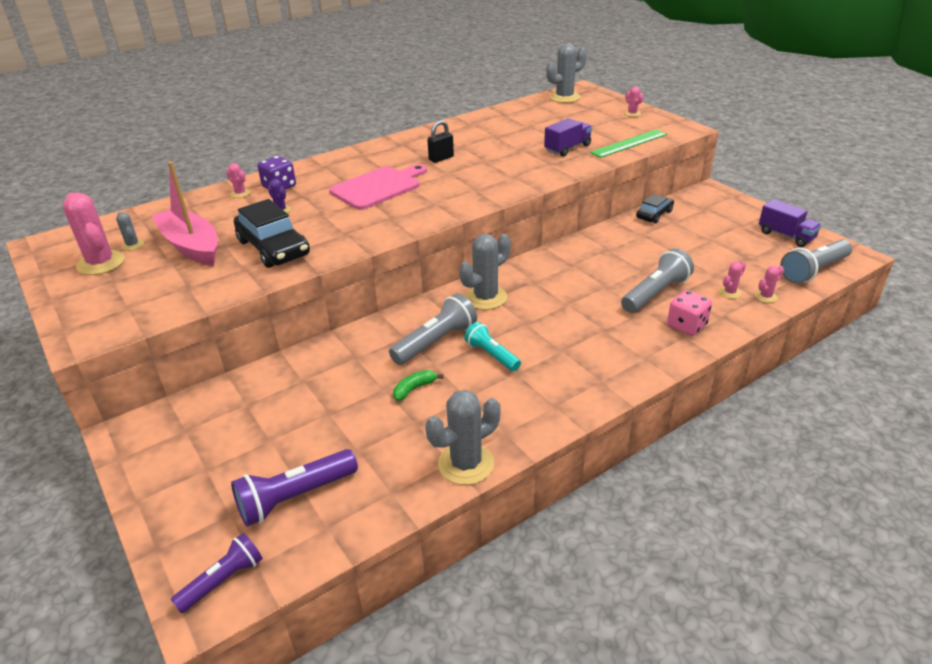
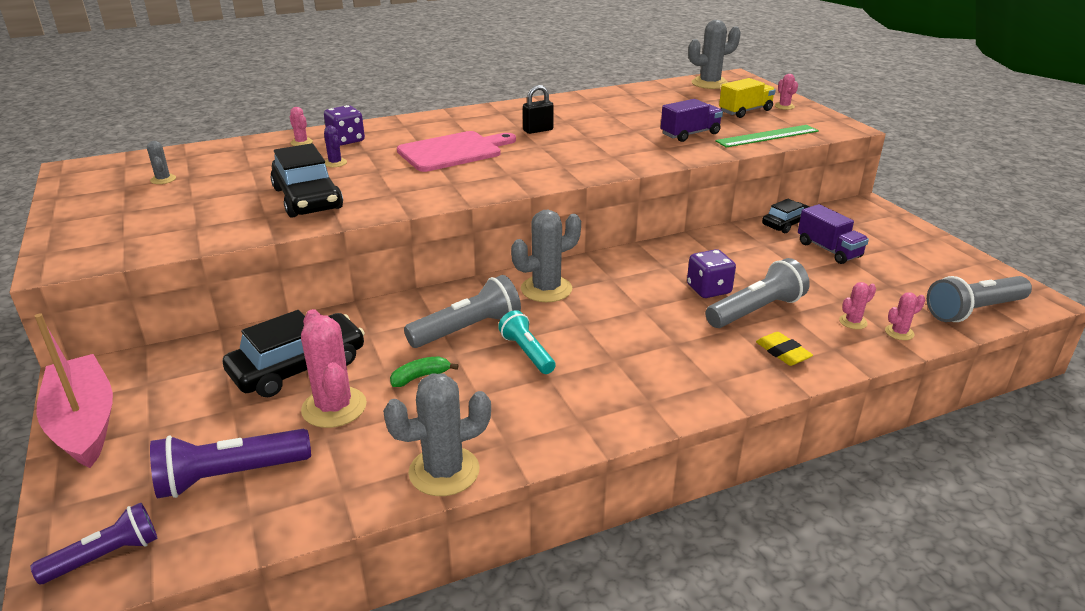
camera: 10 degrees right, 5 degrees down
pink cactus [63,192,125,275] -> pink cactus moved to [301,309,367,428]
pink boat [152,162,218,266] -> pink boat moved to [35,314,113,468]
pink dice [667,290,712,336] -> yellow eraser [756,332,813,366]
purple truck [759,199,822,247] -> purple truck moved to [798,204,869,264]
none -> black car [223,310,365,397]
none -> purple dice [687,249,736,298]
none -> yellow truck [719,78,776,118]

